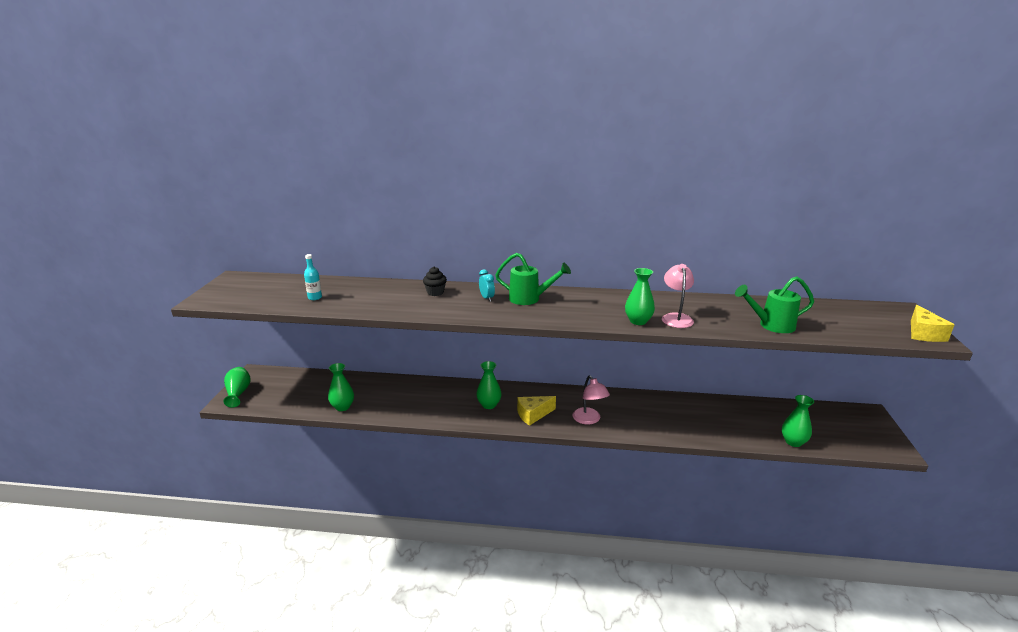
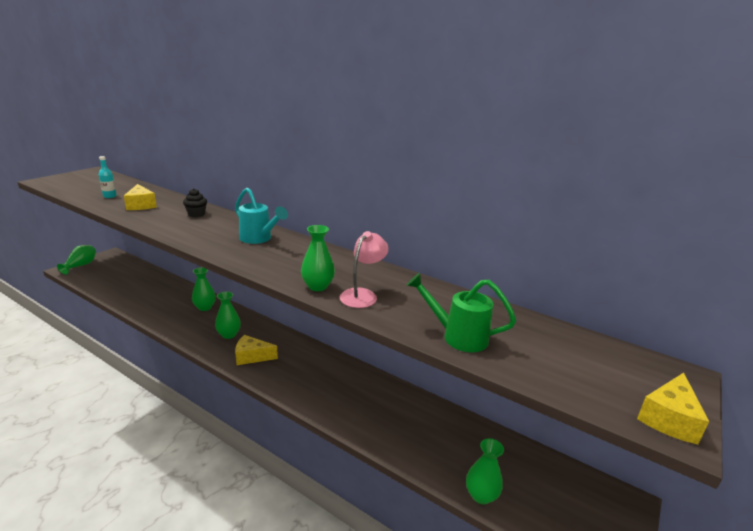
camera: 25 degrees right, 0 degrees up
green vase [328,363,354,411] -> green vase moved to [192,267,216,311]
turquoise clock [479,269,495,302] -> none
green watering can [495,253,571,305] -> turquoise watering can [235,188,288,244]
pink lamp [572,376,610,425] -> none
none -> yellow cheese [124,184,157,210]

